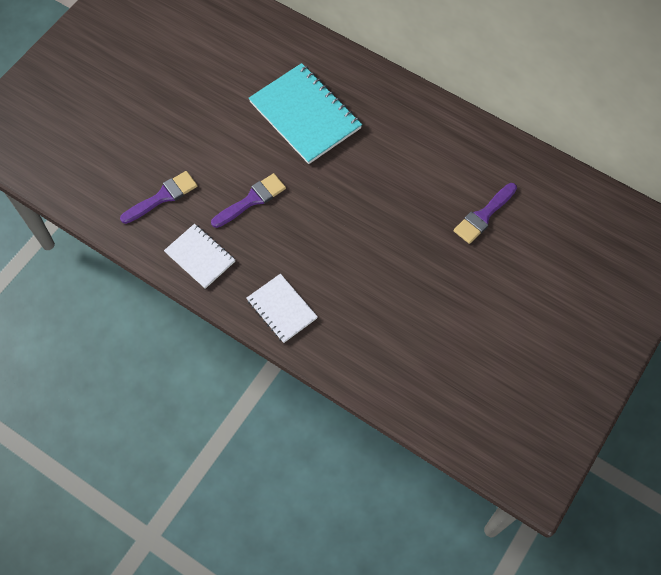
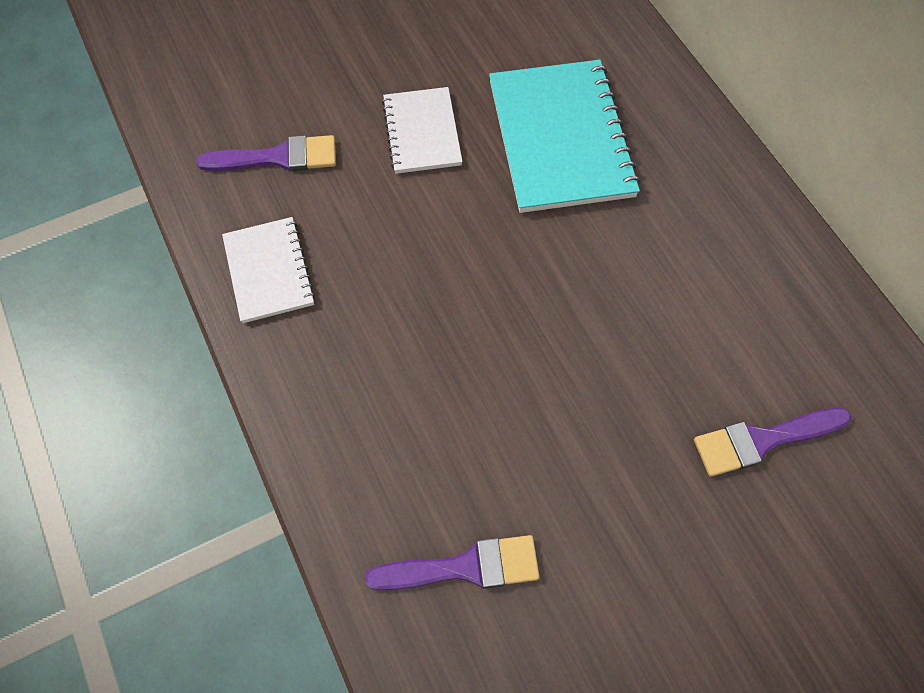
camera: 30 degrees right, 0 degrees up
purple brush [211,173,286,228] -> purple brush moved to [365,535,540,590]
white notebook [247,274,318,343] -> white notebook moved to [382,87,463,174]

